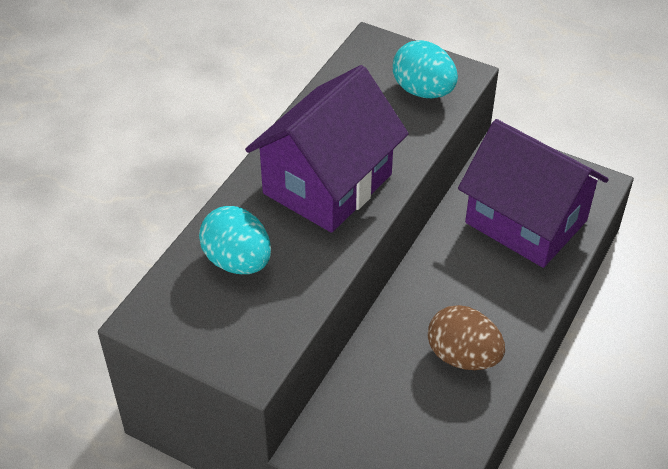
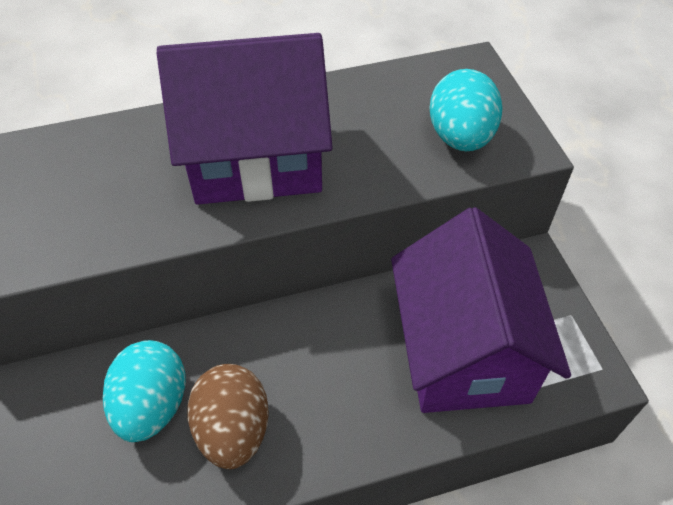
camera: 45 degrees right, 5 degrees up
turquoise egg [199,206,271,274] -> turquoise egg moved to [103,340,186,442]

